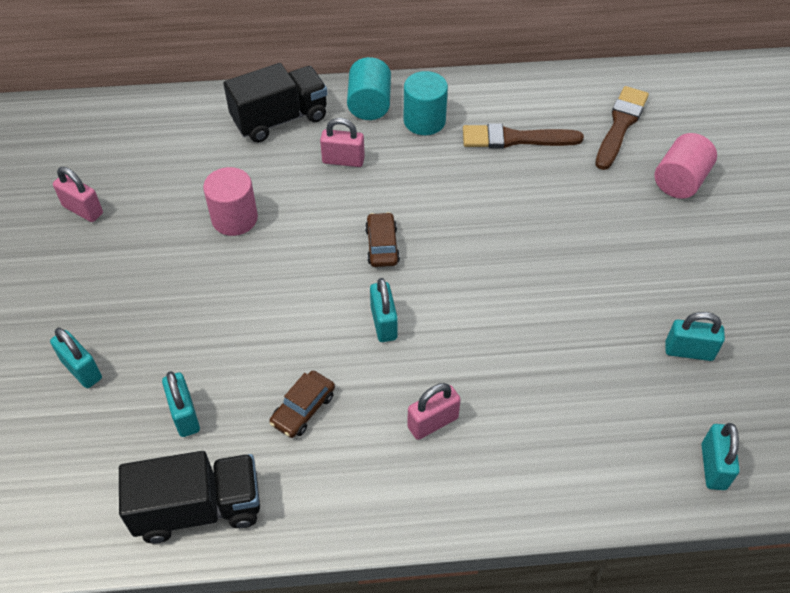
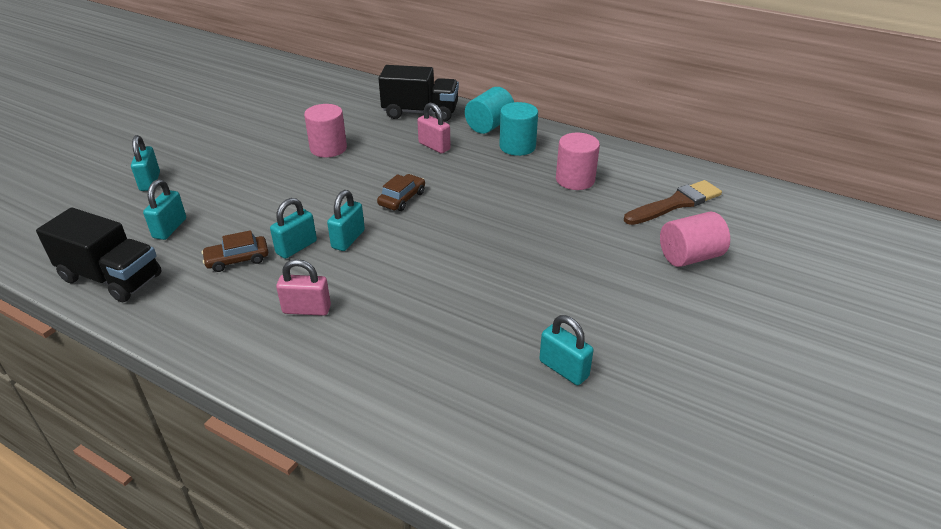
camera: 35 degrees right, 15 degrees down
pink padlock [53,167,103,222] -> none
brown brush [463,123,584,148] -> pink cylinder [556,133,600,190]
turquoise padlock [701,423,740,490] -> turquoise padlock moved to [270,198,317,259]

